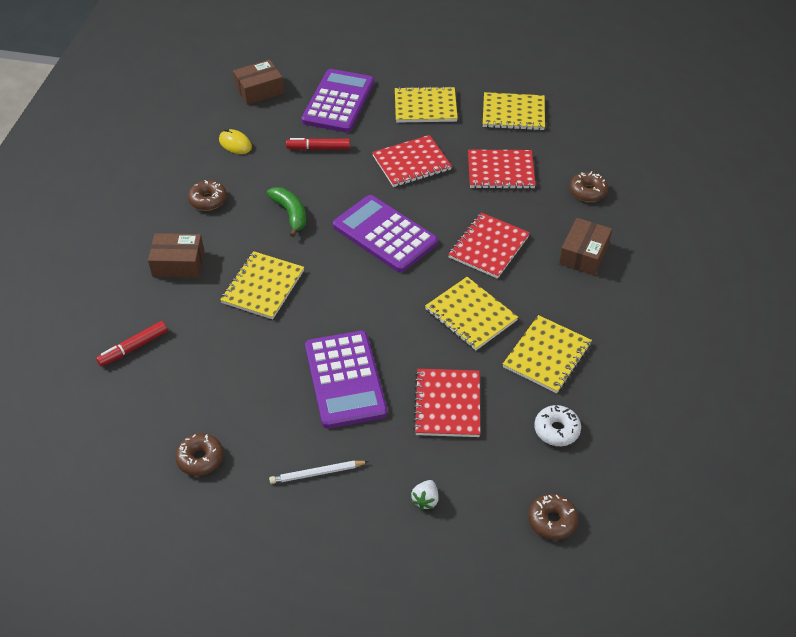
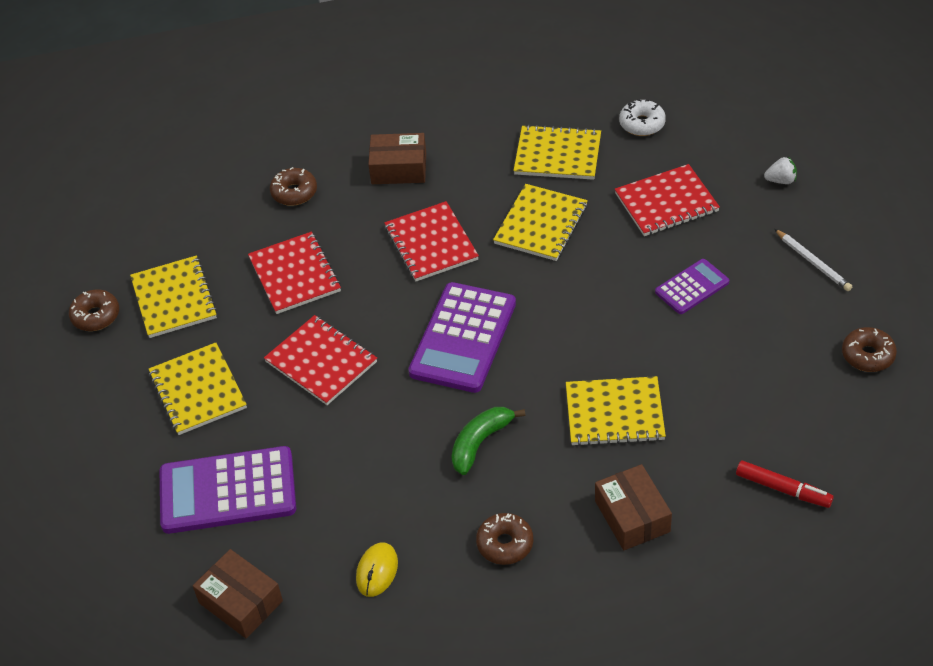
camera: 110 degrees left, 0 degrees up
red marker [286,138,350,150] -> none
purple calculator [305,331,387,429] -> purple calculator [655,259,729,314], size x0.54
red notebook [448,213,530,279] -> red notebook turned 60 degrees clockwise [384,201,479,281]
brown donut [528,494,578,540] -> brown donut moved to [69,290,119,331]

